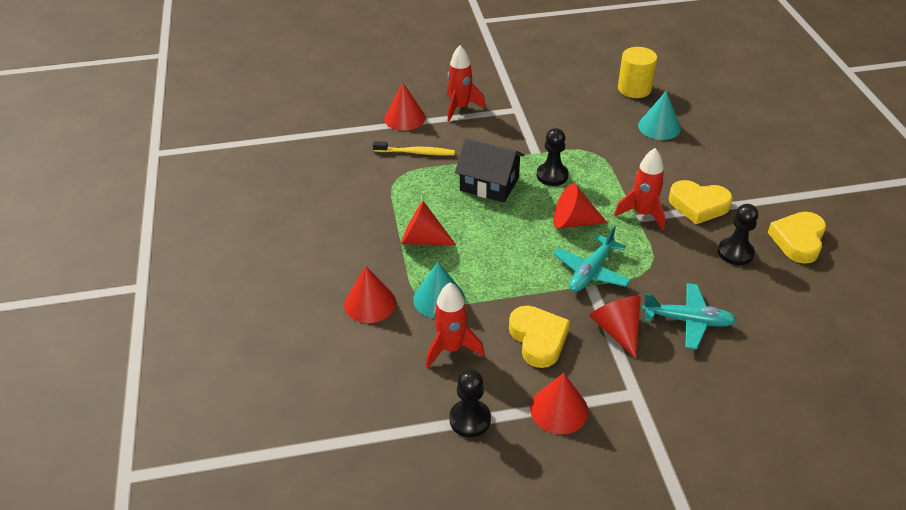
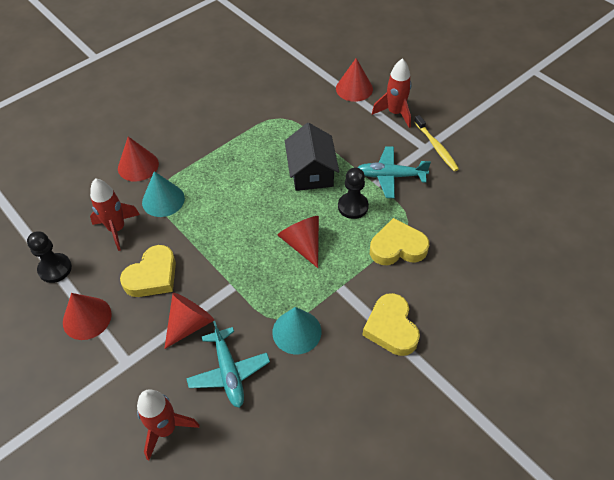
camera: 60 degrees right, 10 degrees up
yellow toothbrush [373,141,455,156] -> yellow toothbrush moved to [414,115,459,172]
red cone [401,201,456,245] -> none
turquoise plane [553,226,631,292] -> turquoise plane moved to [358,146,431,198]
red rocket [614,148,665,231] -> red rocket moved to [137,389,199,460]
yellow cylinder [618,47,657,98] -> none
turquoise cone [638,91,681,140] -> turquoise cone moved to [272,307,321,354]
black pawn [718,204,758,265] -> none
yellow heart [768,212,826,264] -> yellow heart moved to [370,218,429,265]

